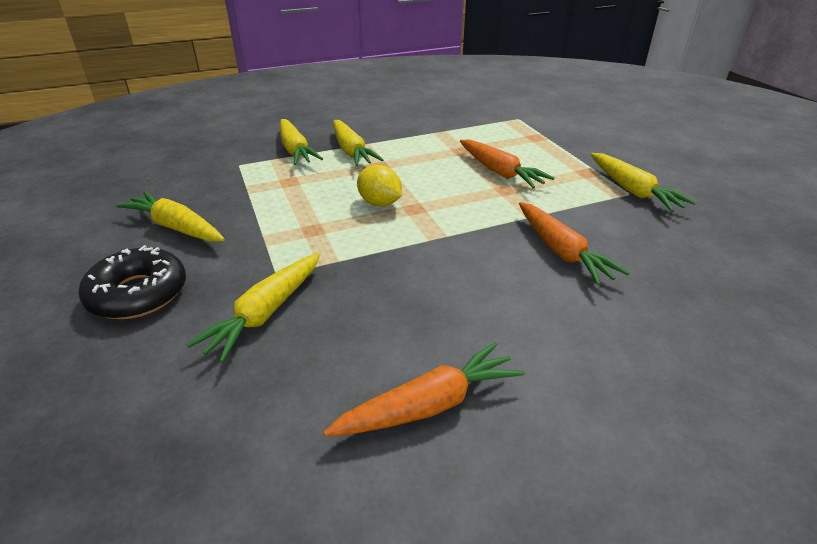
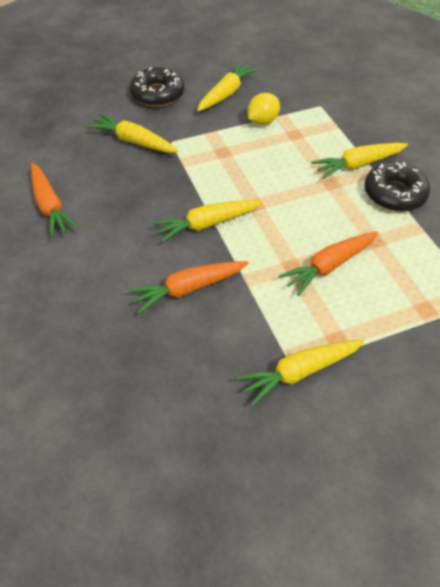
camera: 90 degrees right, 15 degrees up
yellow carrot [280,119,323,165] -> yellow carrot moved to [152,200,263,243]
yellow lemon [357,165,402,206] -> yellow lemon moved to [247,93,280,125]
none -> black donut [364,162,430,212]

